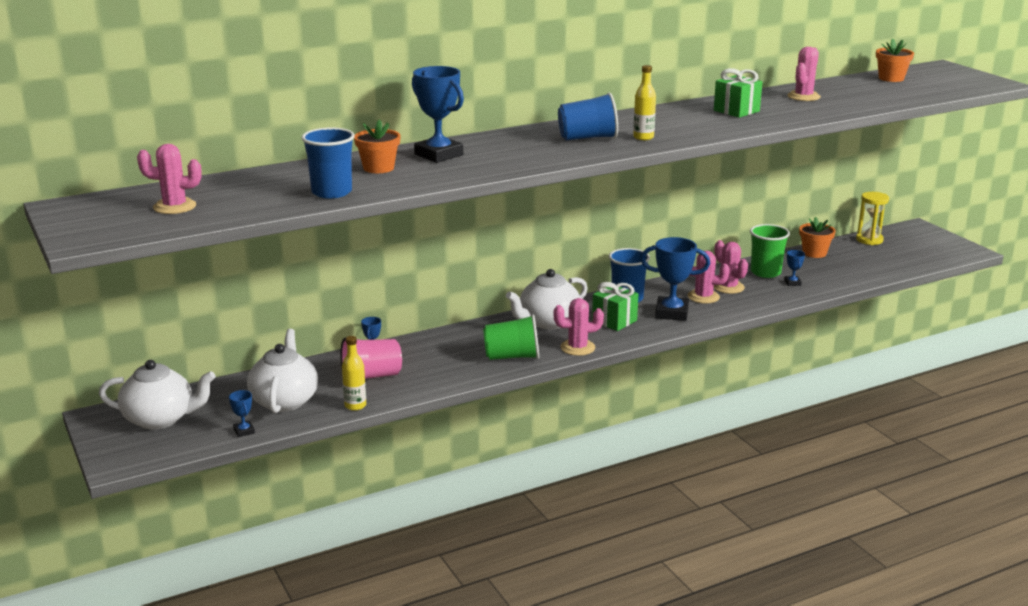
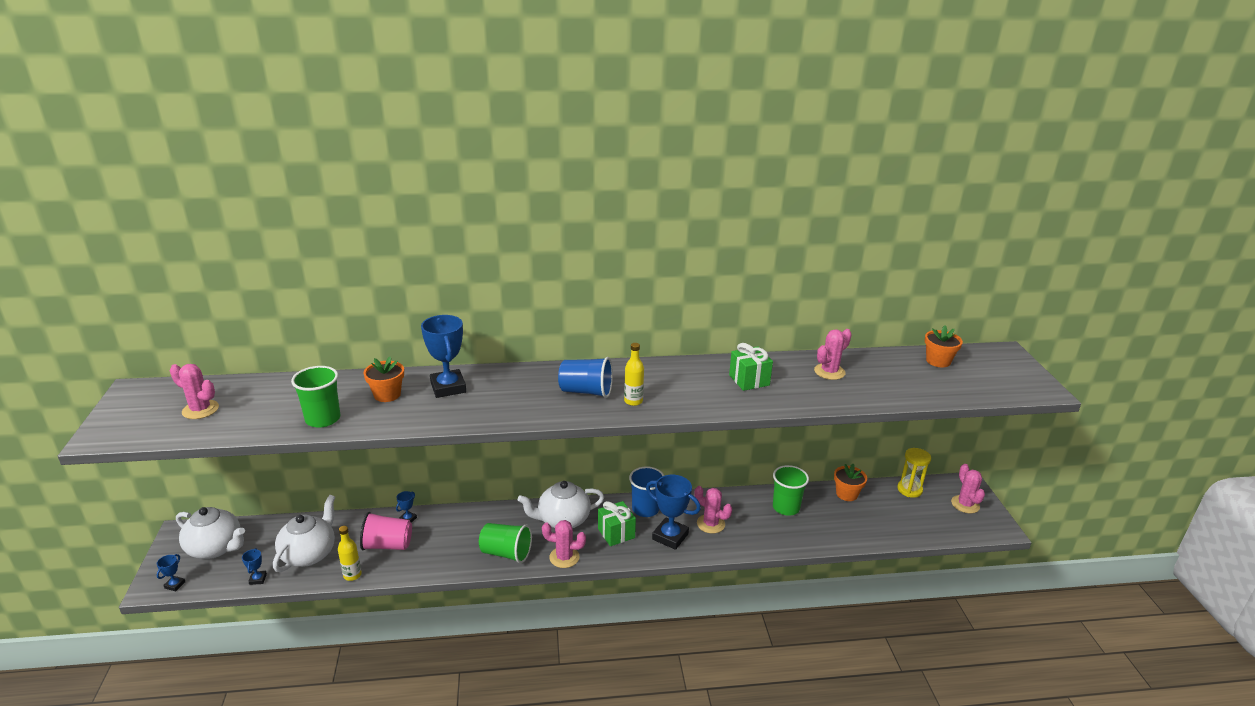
camera: 20 degrees right, 5 degrees up
blue cup [302,127,355,199] -> green cup [291,366,340,428]
pink cactus [714,240,748,294] -> pink cactus moved to [951,464,985,513]
blue trophy [784,250,805,286] -> blue trophy moved to [157,554,185,591]

